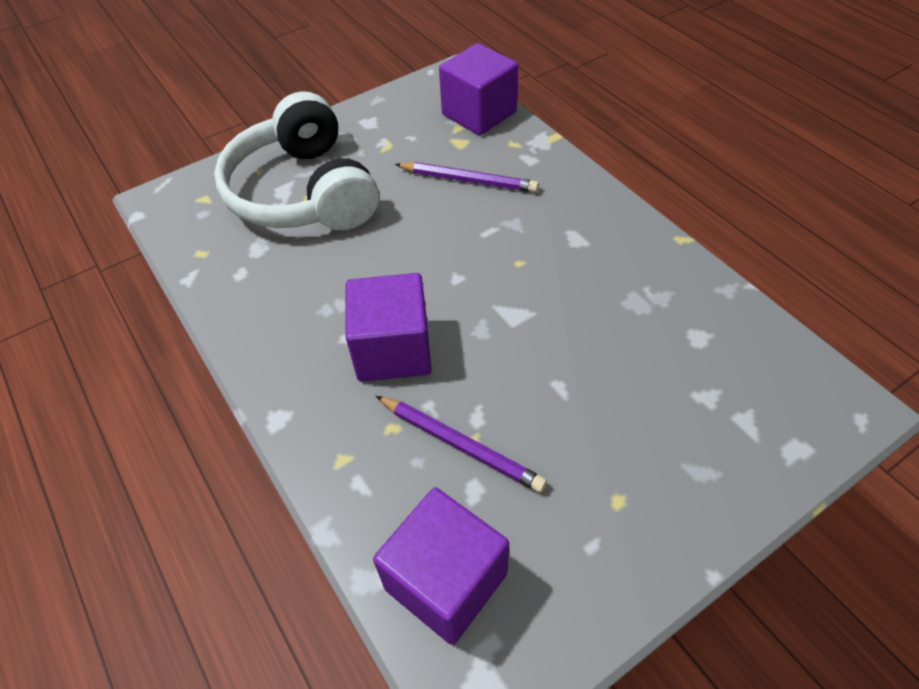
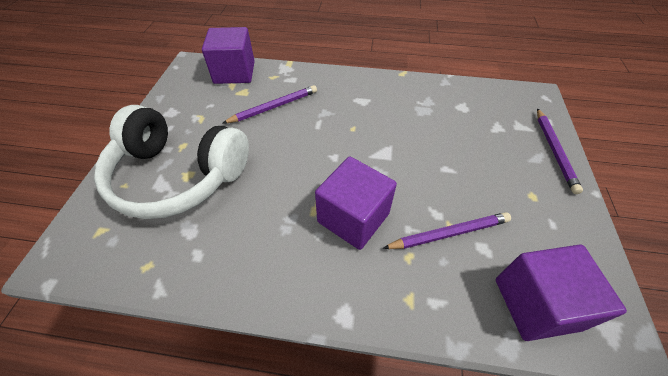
camera: 50 degrees left, 0 degrees up
none -> purple pencil [537,108,583,194]

